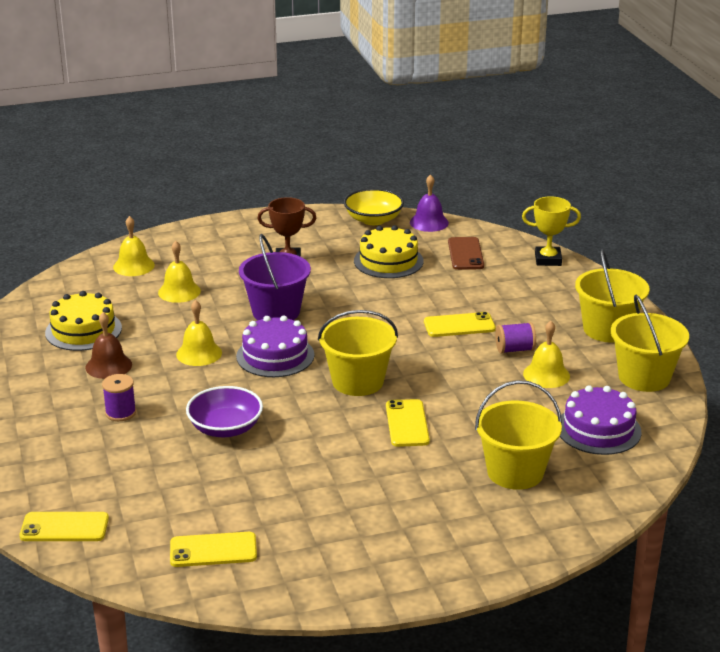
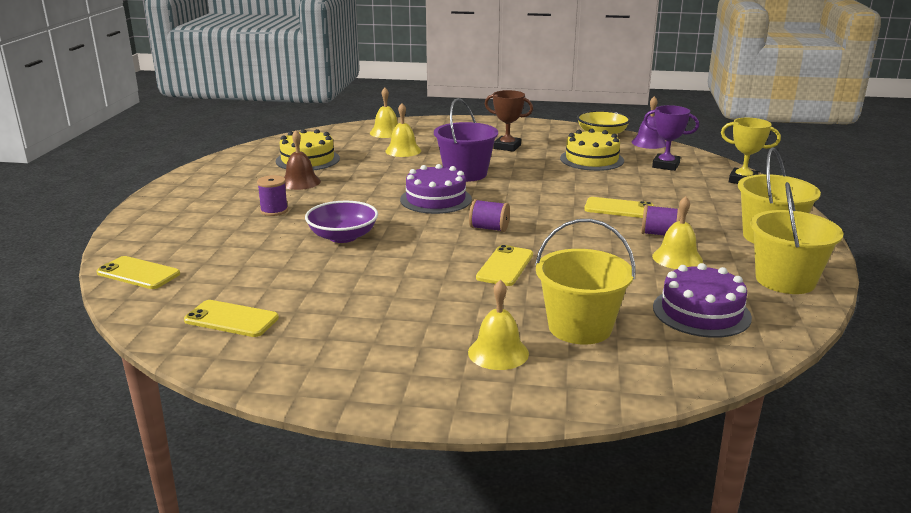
camera: 25 degrees right, 5 degrees down
yellow bell [176,300,222,366] -> yellow bell moved to [468,280,529,370]
yellow bucket [318,310,398,396] -> purple spool [469,199,510,232]
brown phone [448,237,484,270] -> purple trophy [644,105,699,171]

